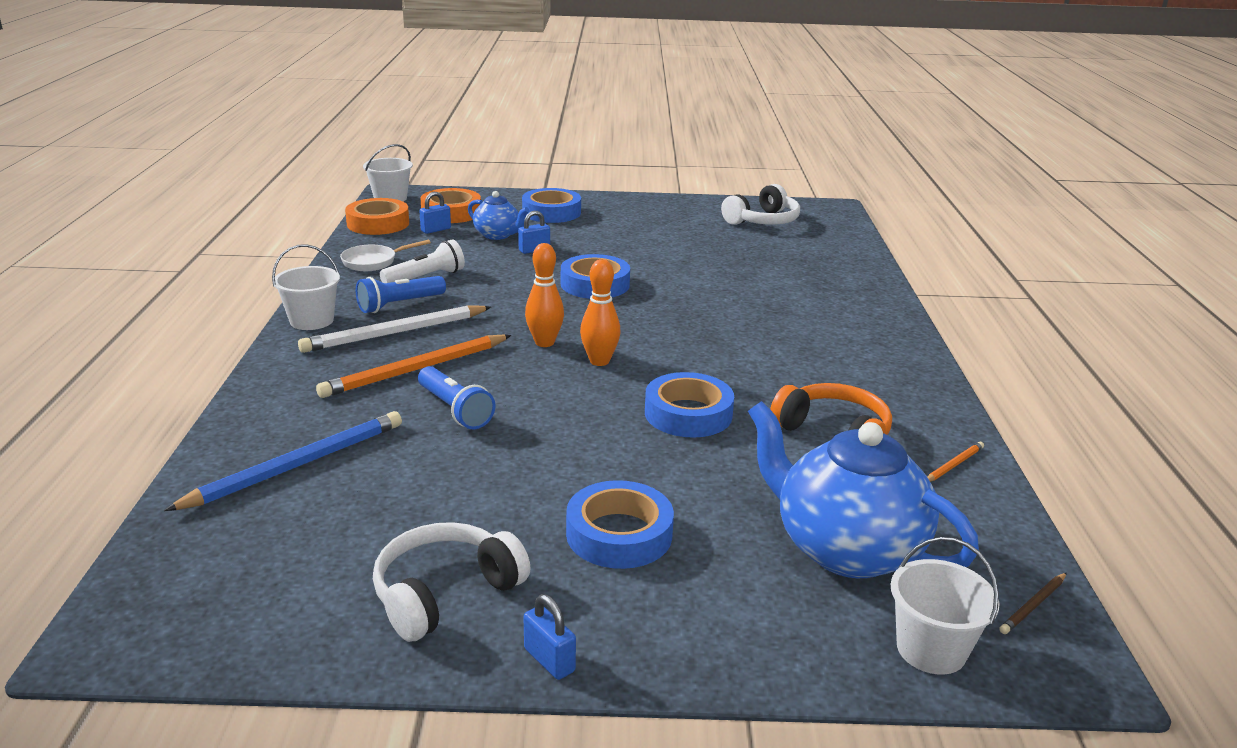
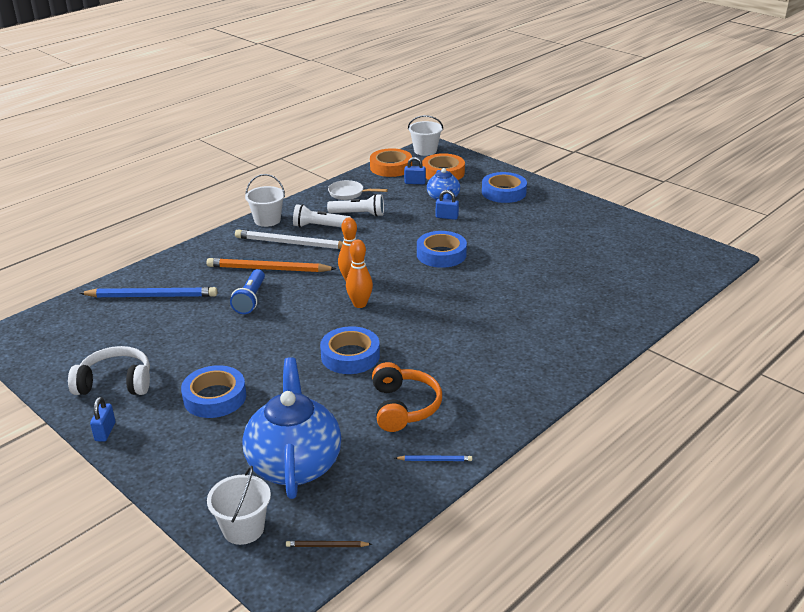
camera: 45 degrees right, 5 degrees up
blue flashlight [356,276,446,313] -> white flashlight [293,204,351,227]
white headphones [721,184,800,225] -> none
orange pencil [927,442,984,482] -> blue pencil [395,455,472,461]

